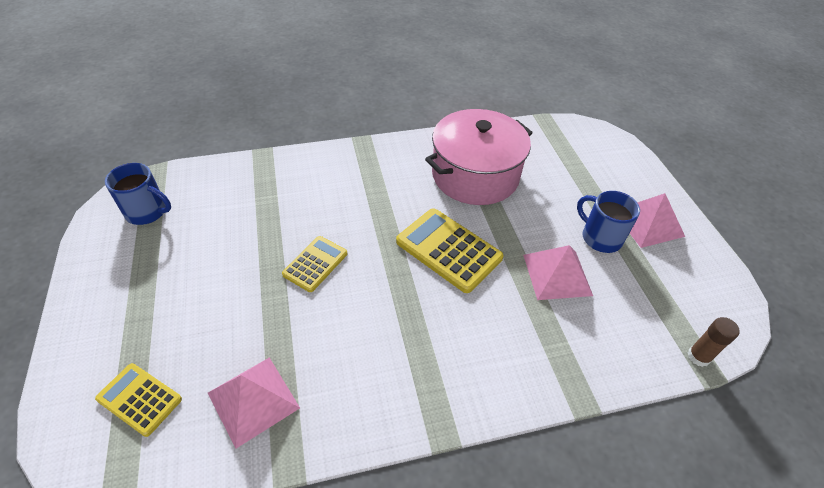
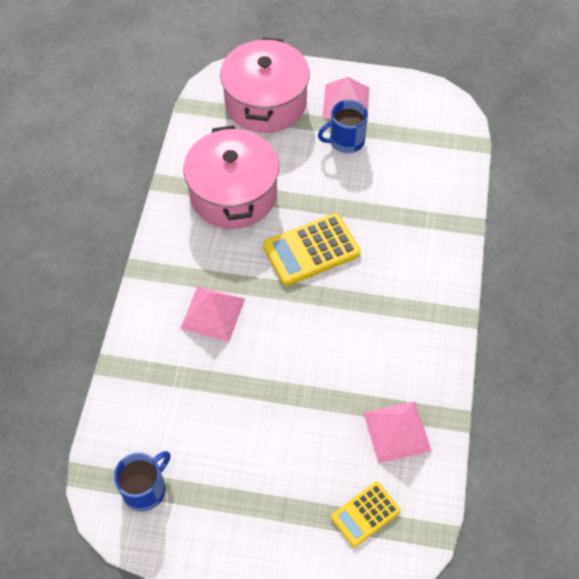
camera: 65 degrees left, 10 degrees up
yellow calculator [282,236,347,292] -> none
pink pyramid [523,245,593,300] -> pink pyramid moved to [180,286,245,342]
brown glue stick [688,317,740,367] -> none
none -> pink pot [220,37,310,133]

